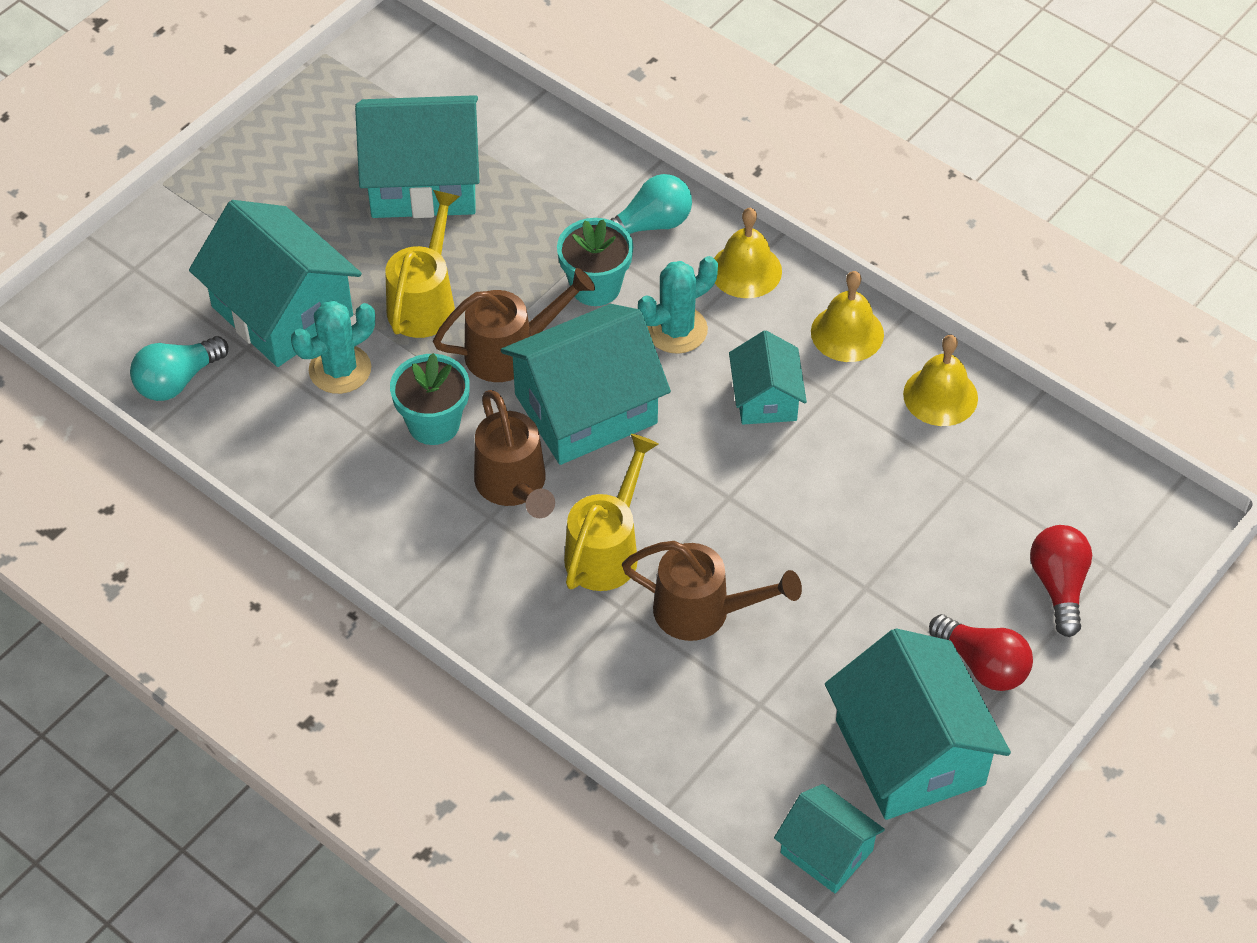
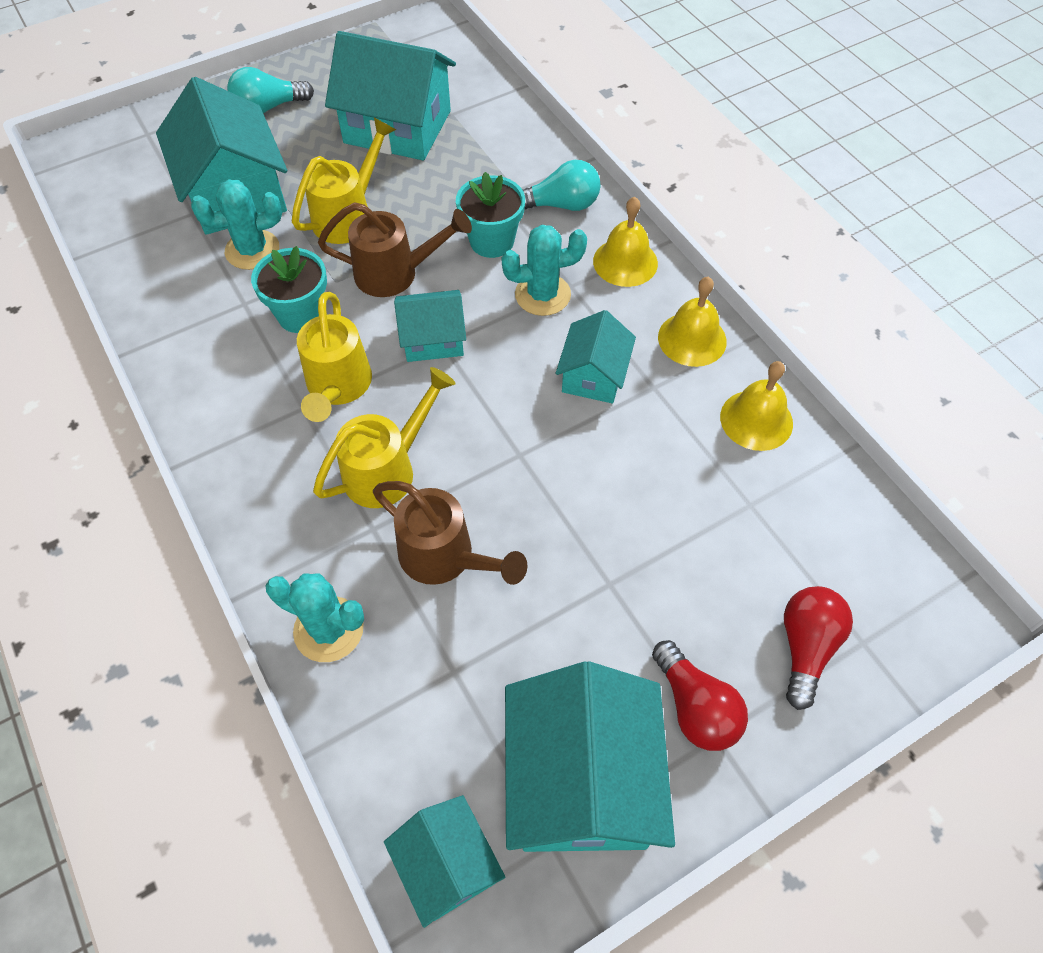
camera: 20 degrees right, 5 degrees up
turquoise light bulb [130,336,229,401] -> turquoise light bulb moved to [227,67,314,113]
brown watering can [474,390,555,518] -> yellow watering can [297,292,372,422]
turquoise house [501,304,671,465] -> turquoise house [394,290,466,362], size x0.56
none -> turquoise cactus [266,573,364,662]

